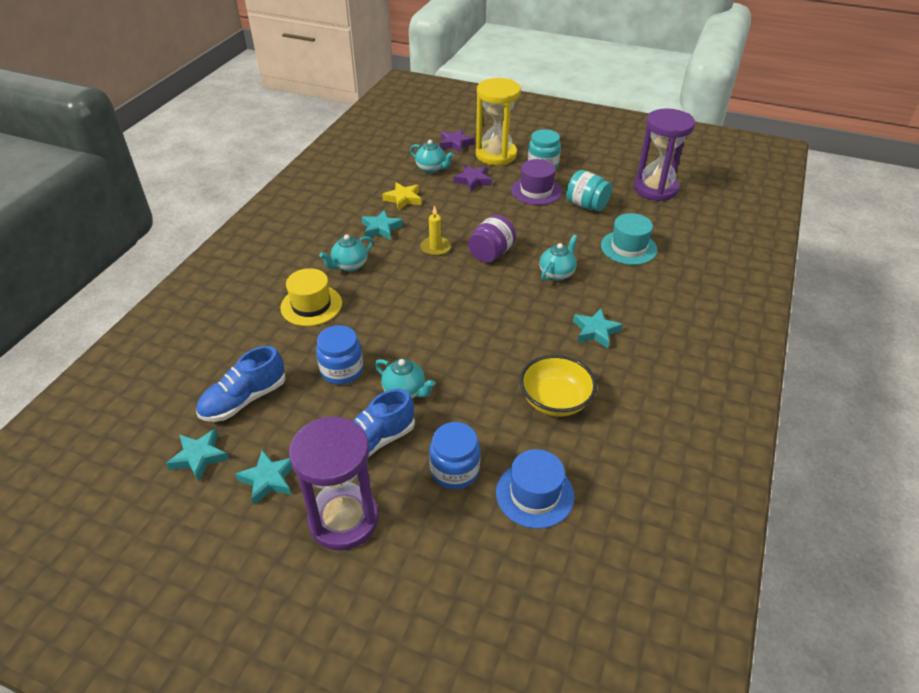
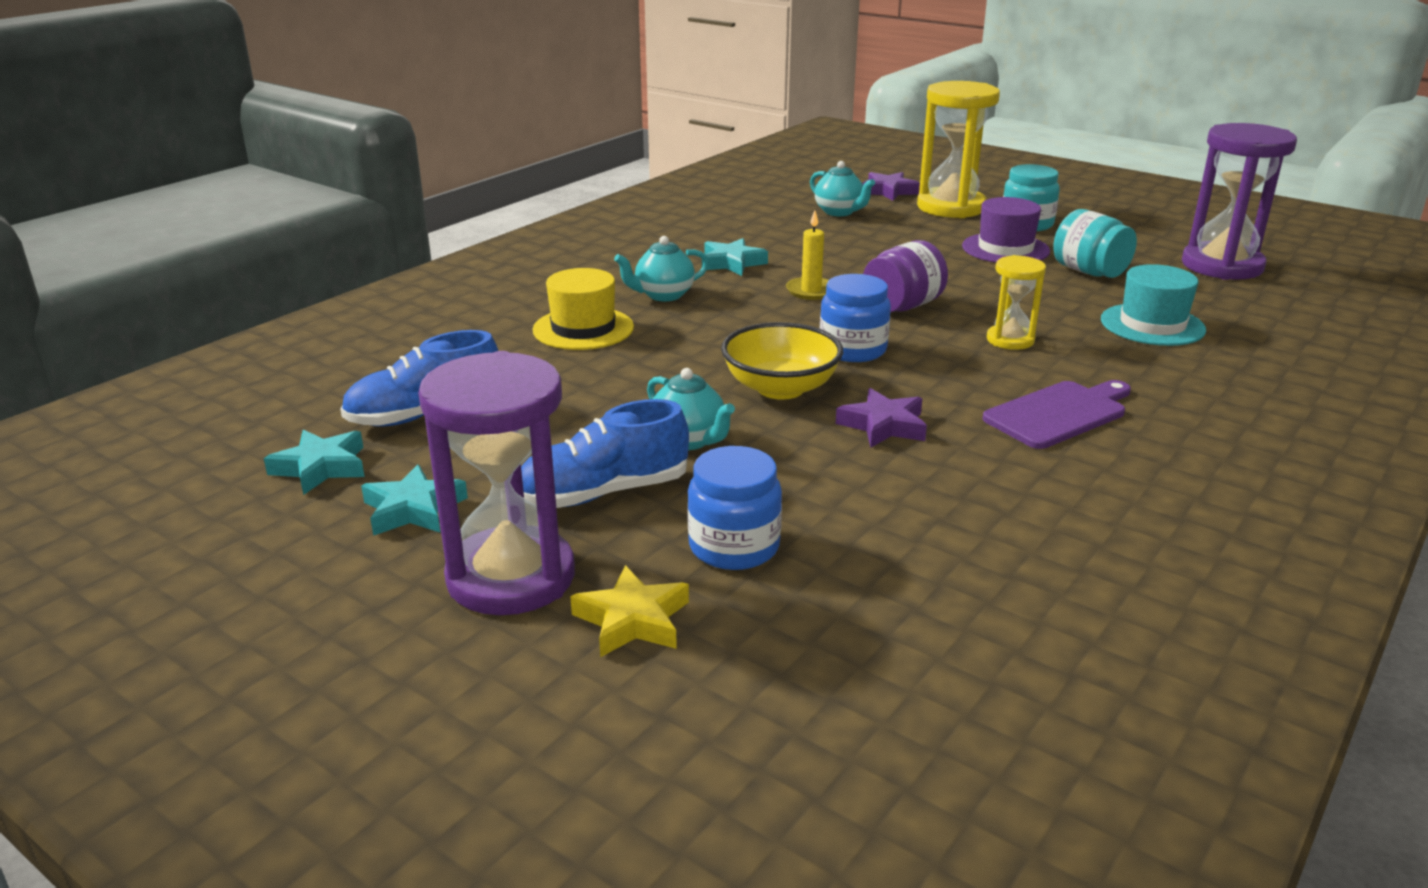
camera: 15 degrees right, 15 degrees down
blue jar [316,325,363,385] -> blue jar moved to [820,274,891,362]
yellow star [382,182,421,211] -> yellow star moved to [570,565,689,657]
purple star [453,165,492,192] -> purple star moved to [836,388,927,448]
blue hat [496,449,575,529] -> none
yellow bowl [520,355,597,416] -> yellow bowl moved to [721,322,843,400]
turquoise teapot [540,235,578,281] -> yellow hourglass [987,255,1046,350]
turquoise star [573,309,623,348] -> purple cutting board [982,380,1131,449]

